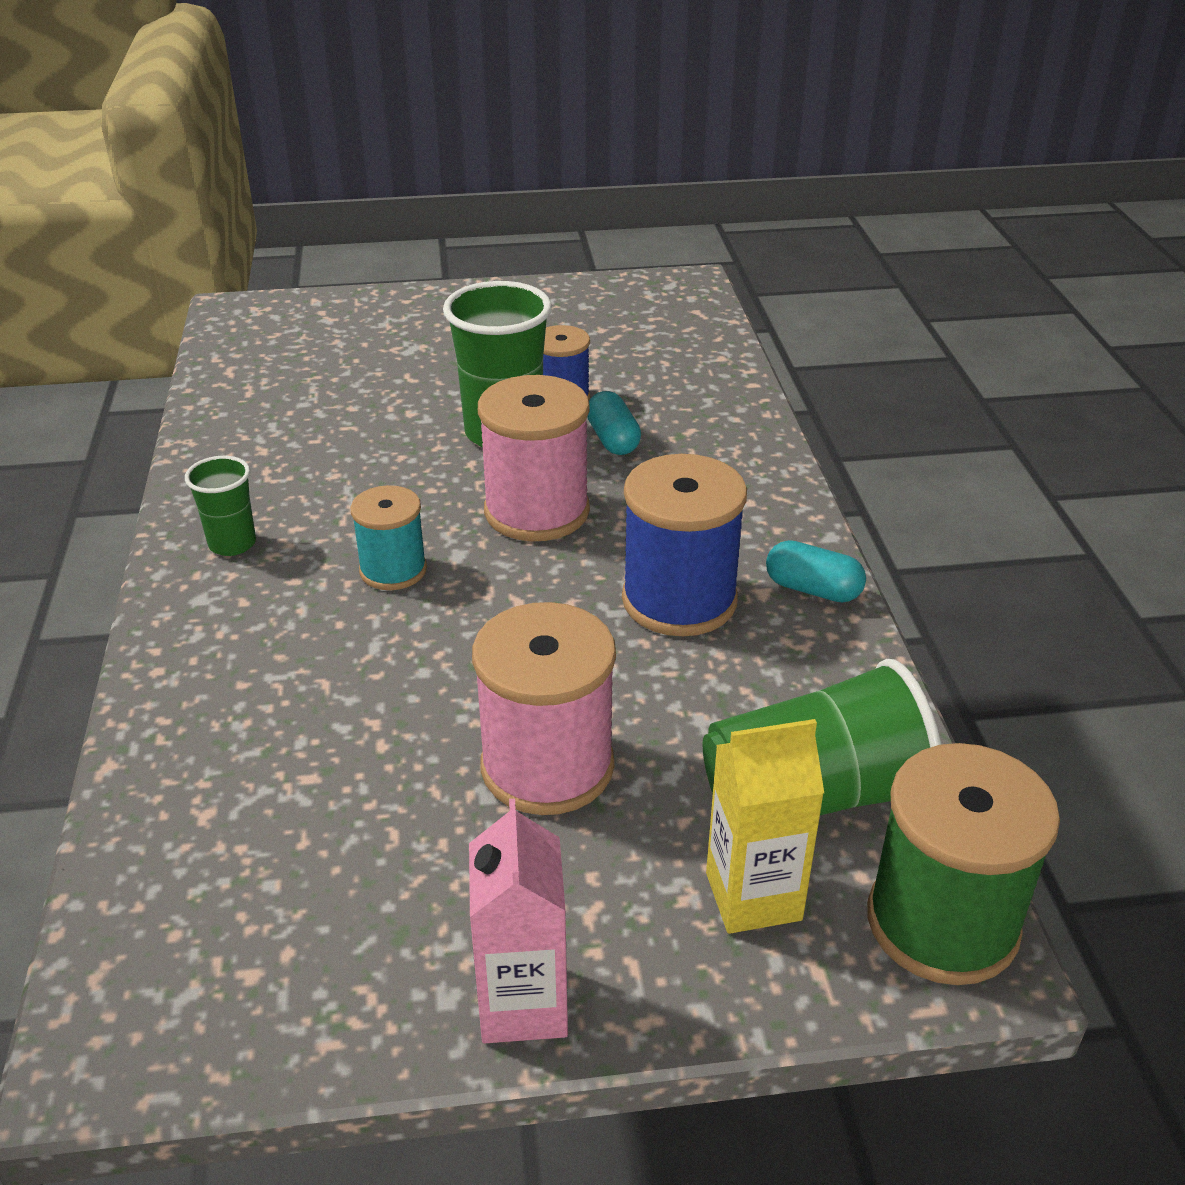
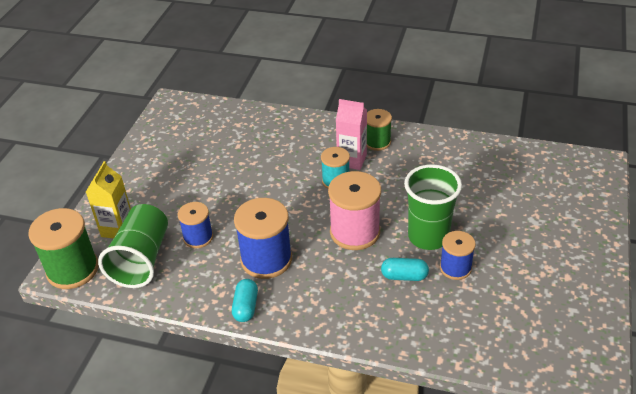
camera: 115 degrees right, 5 degrees up
green cup [185,456,256,556] -> green spool [367,109,392,151]
pink carton [469,798,568,1043] -> pink carton moved to [336,99,367,170]
pink spool [472,602,616,815] -> none
turquoise capsule [766,540,866,603] -> turquoise capsule turned 45 degrees counterclockwise [232,279,258,322]
none -> blue spool [178,202,213,248]

